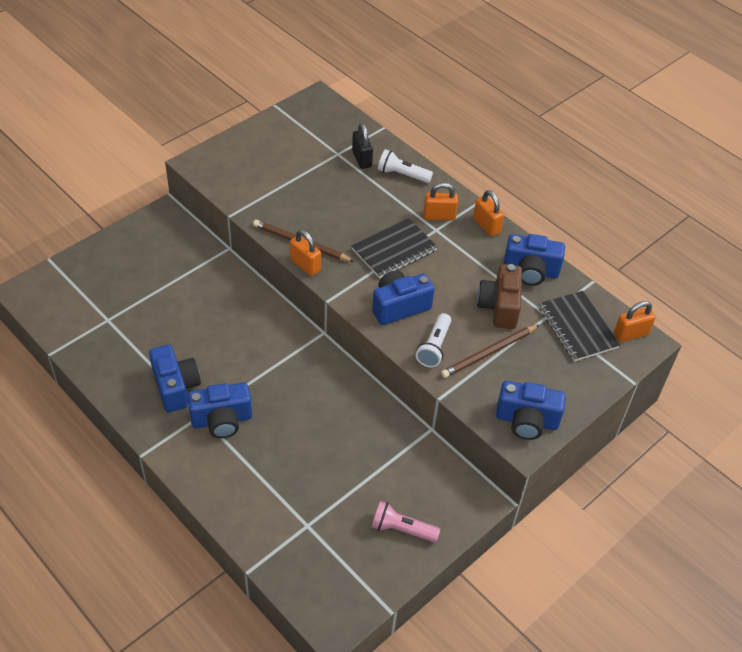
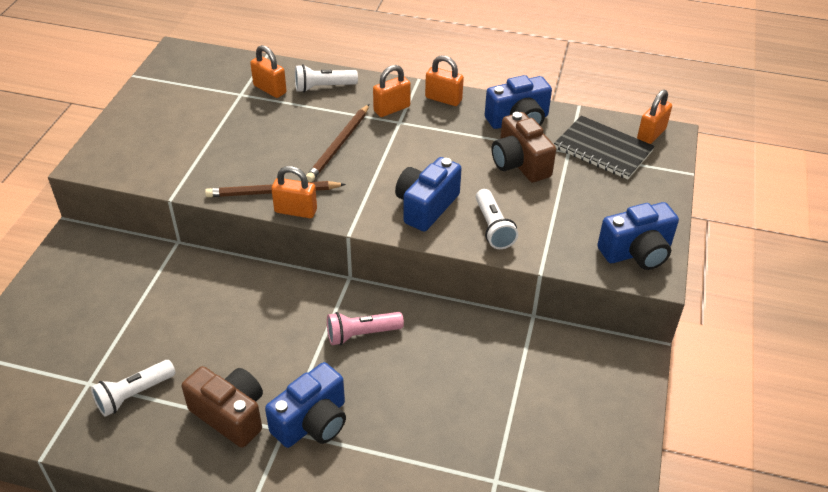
camera: 30 degrees left, 5 degrees down
blue camera [149,345,201,413] -> brown camera [182,366,263,448]
black notebook [351,218,437,278] -> none
black padlock [352,123,373,169] -> orange padlock [250,45,287,98]
pink flashlight [372,501,440,543] -> pink flashlight moved to [327,312,404,345]
brown pencil [441,325,539,378] -> brown pencil moved to [306,104,369,182]
none -> white flashlight [91,360,175,417]

